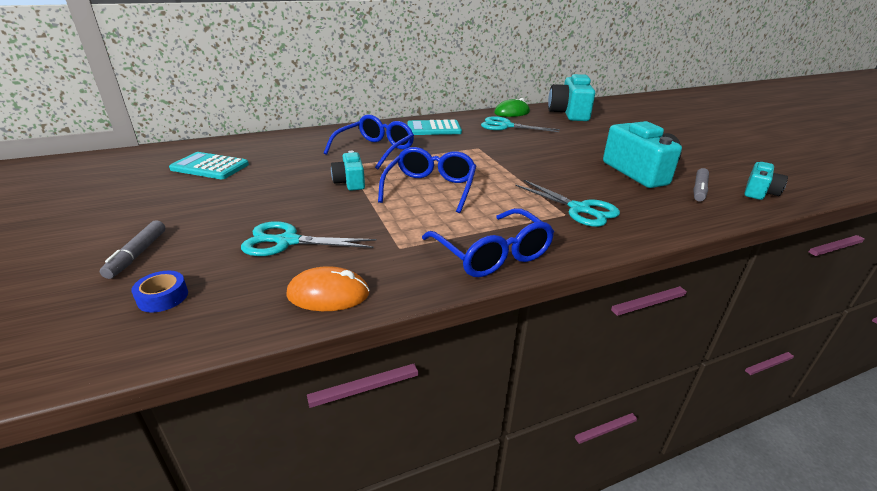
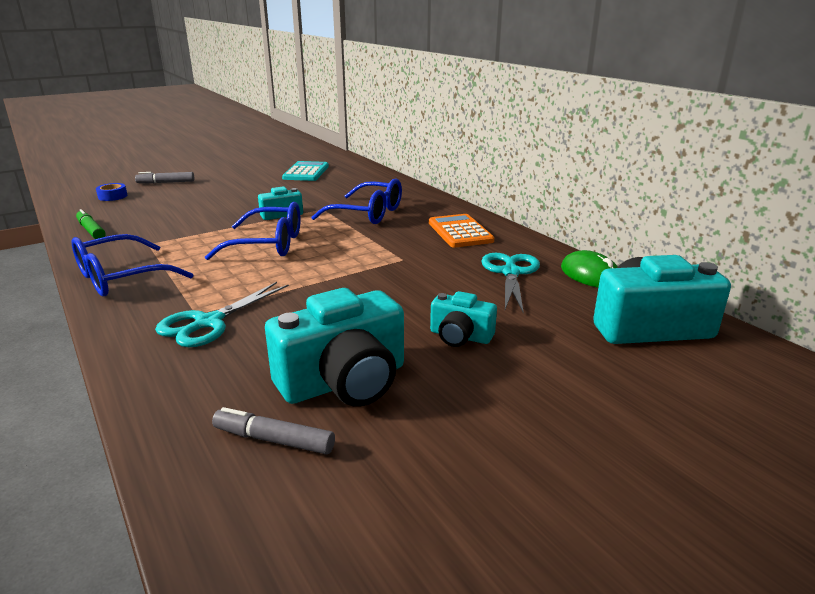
camera: 80 degrees right, 5 degrees down
turquoise scissors [241,221,377,256] -> none
orange mouse [286,266,369,311] -> green marker [76,209,106,239]
turquoise calculator [407,119,462,135] -> orange calculator [429,214,494,248]
turquoise camera [744,162,788,200] -> turquoise camera moved to [430,291,497,347]

